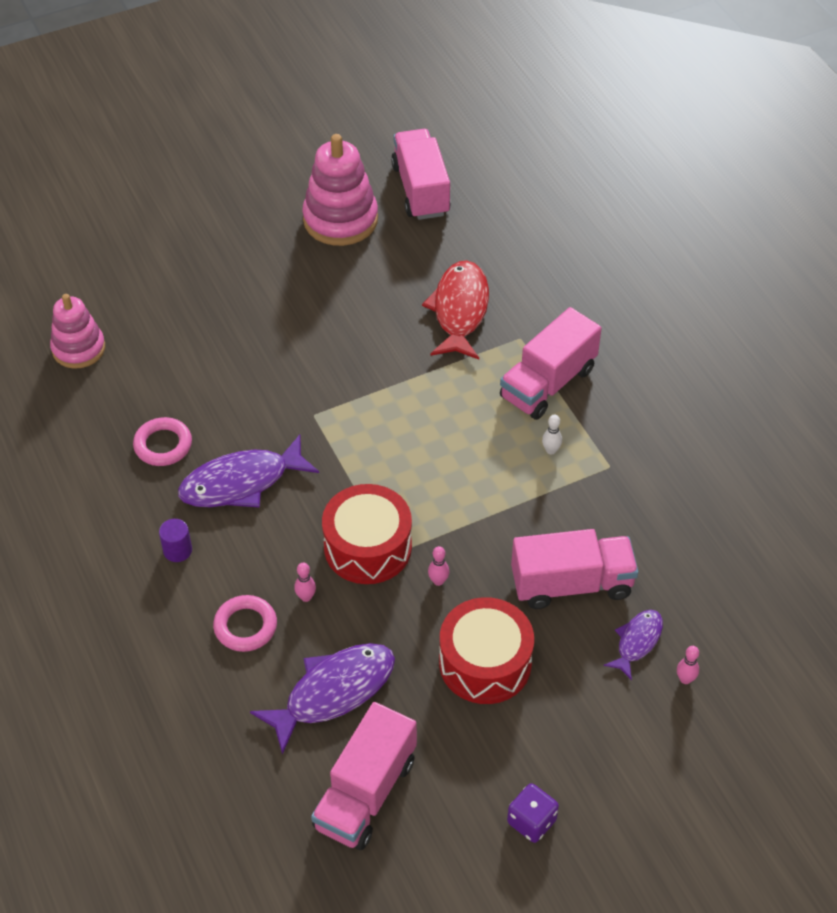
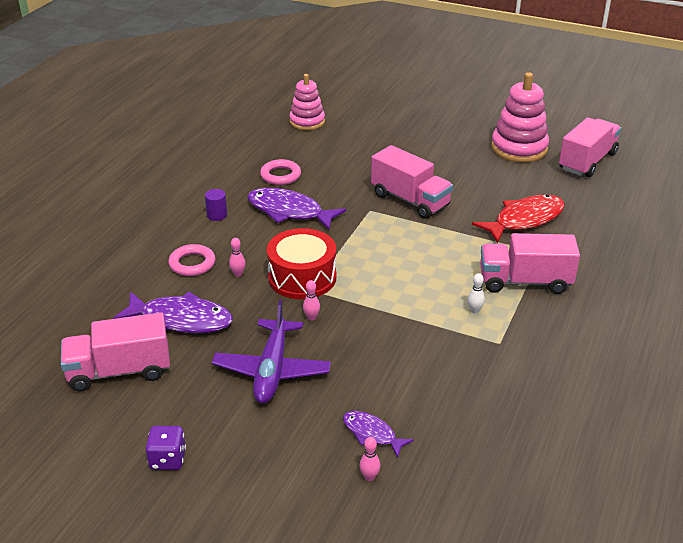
camera: 50 degrees right, 15 degrees down
red drum [439,597,534,704] -> purple plane [212,300,331,403]
pink truck [511,529,639,609] -> pink truck moved to [371,145,453,219]
purple fish [604,610,663,680] -> purple fish turned 135 degrees counterclockwise [343,411,414,458]

